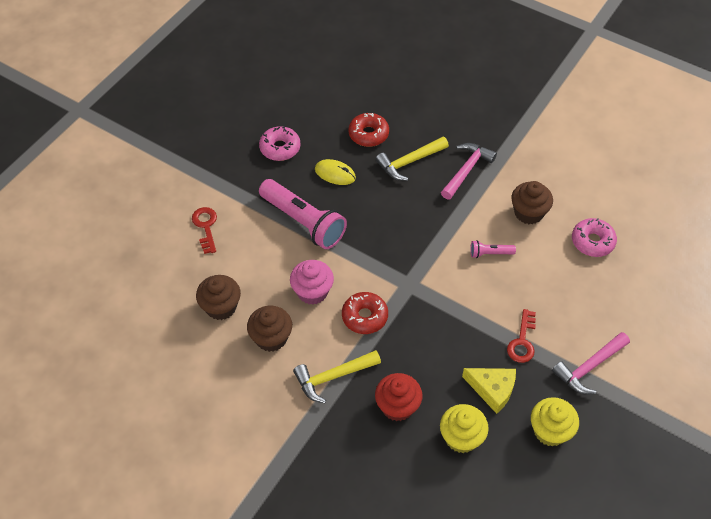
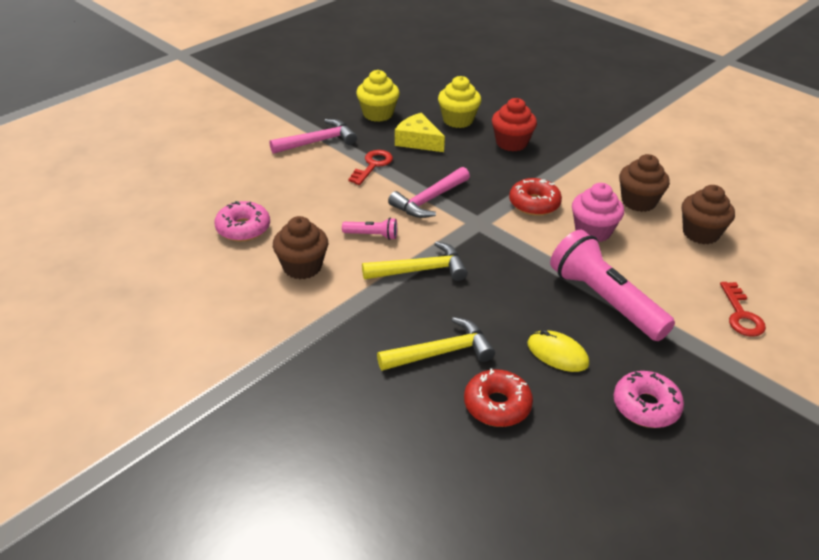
camera: 170 degrees left, 15 degrees down
yellow hammer [293,350,381,403] -> yellow hammer moved to [362,241,468,281]
pink hammer [441,143,497,200] -> pink hammer moved to [388,167,470,218]

